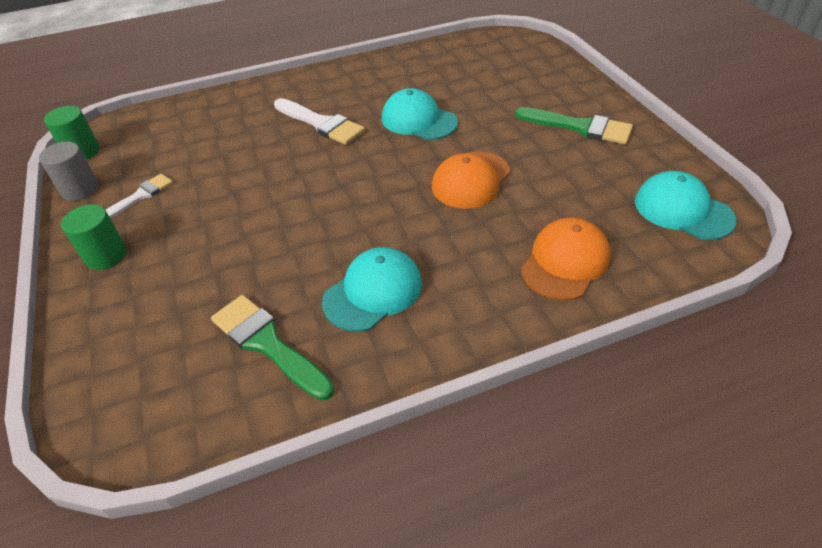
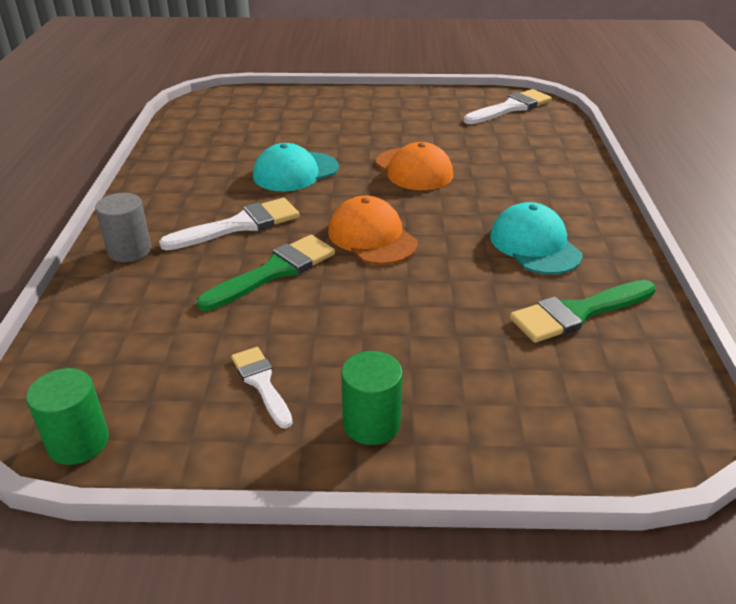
camera: 70 degrees left, 10 degrees down
grey cylinder [39,142,99,201] -> grey cylinder moved to [95,193,152,262]
green brush [515,107,633,144] -> green brush moved to [196,235,335,311]
orange cap [521,217,610,301] -> orange cap moved to [328,195,418,265]
turquoise cap [635,171,736,240] -> white brush [464,89,552,124]

